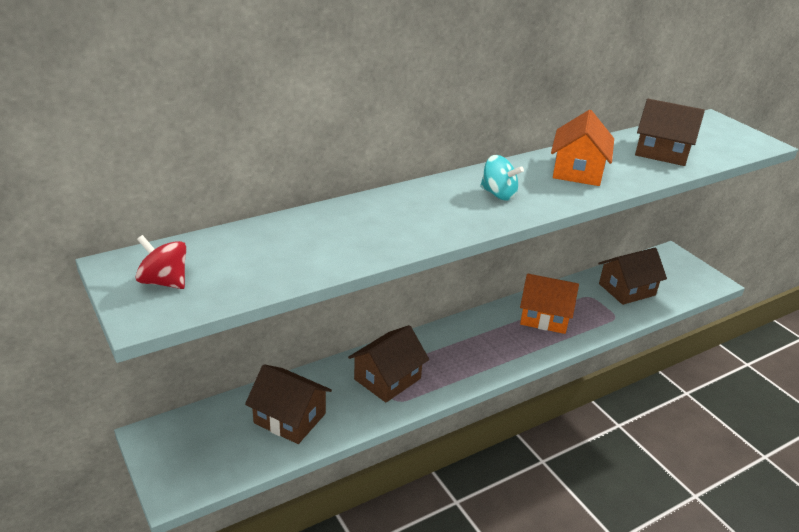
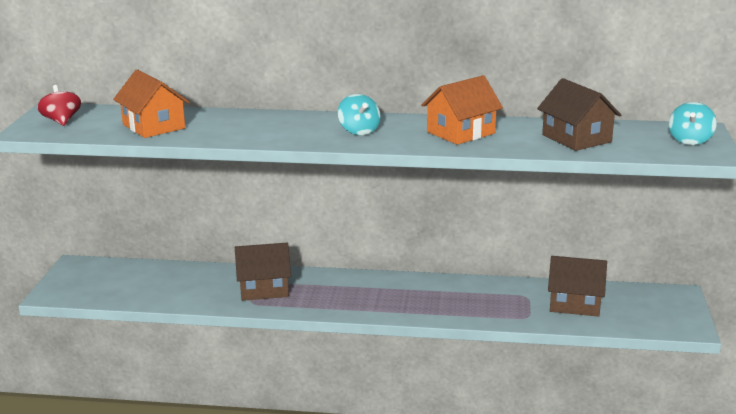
camera: 40 degrees right, 10 degrees down
brown house [245,364,332,444] -> none
orange house [520,274,579,334] -> orange house moved to [113,69,190,138]
none -> turquoise spinning top [669,102,717,145]

